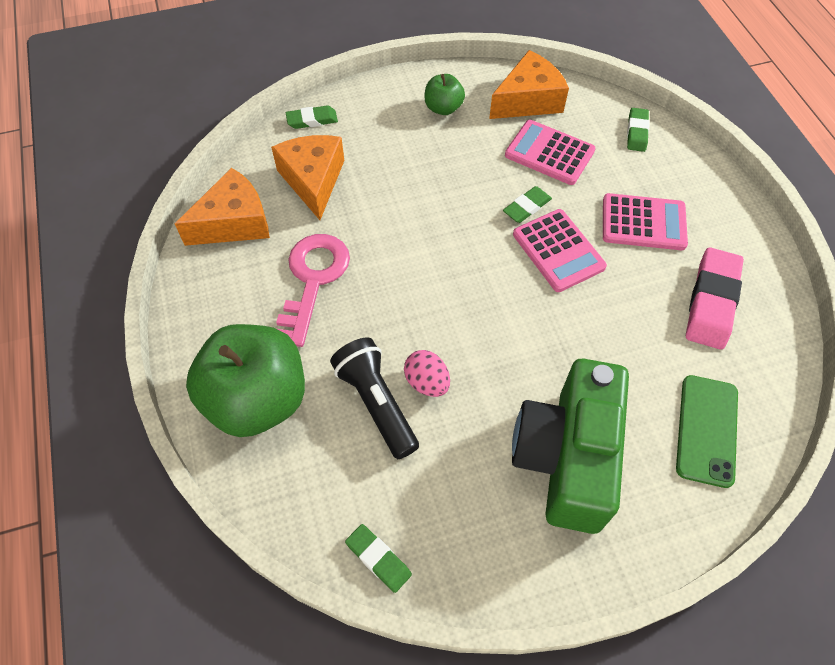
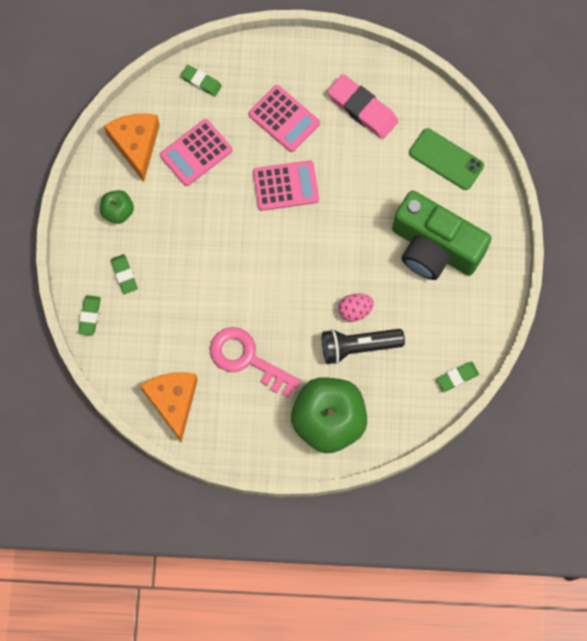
camera: 70 degrees left, 15 degrees up
orange cheese [271,135,344,220] -> none
green eraser [503,186,552,223] -> green eraser moved to [111,254,138,294]
pink calculator [603,193,688,250] -> pink calculator turned 105 degrees clockwise [249,85,320,152]

